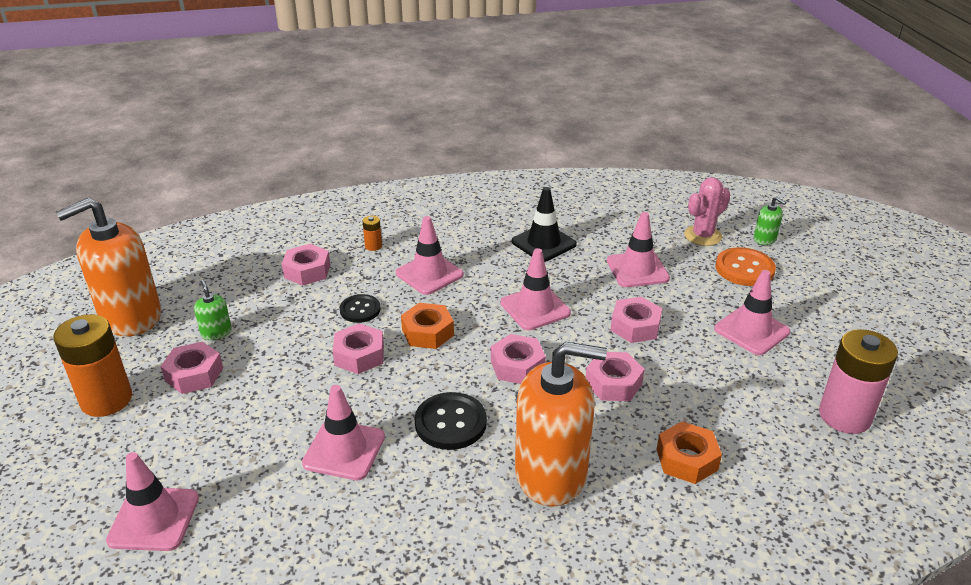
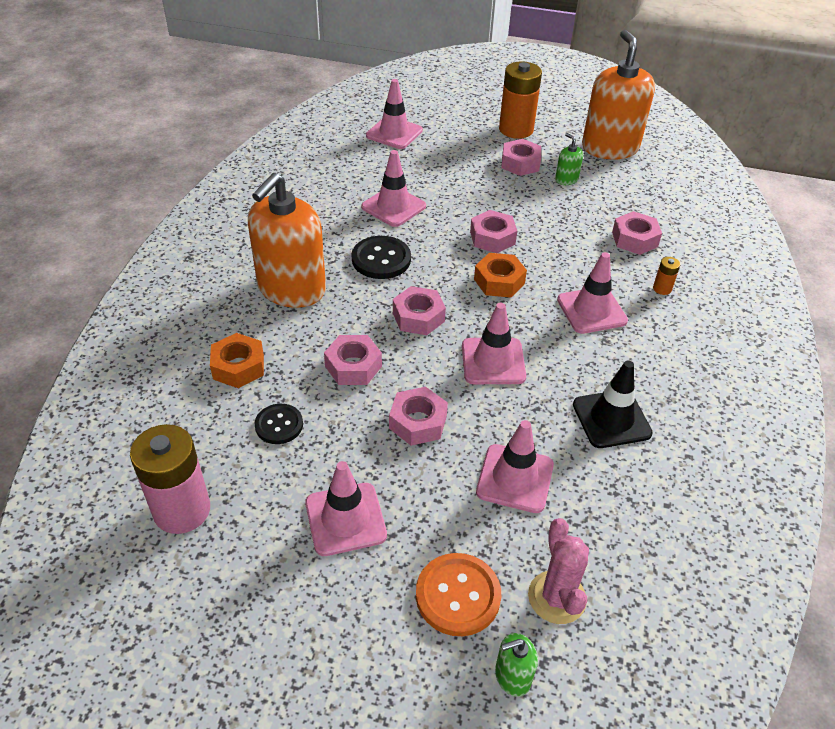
camera: 115 degrees right, 10 degrees up
green soap dispenser [194,280,232,340] -> green soap dispenser turned 120 degrees counterclockwise [555,133,583,185]
black button [339,294,381,323] -> black button moved to [255,404,303,444]

